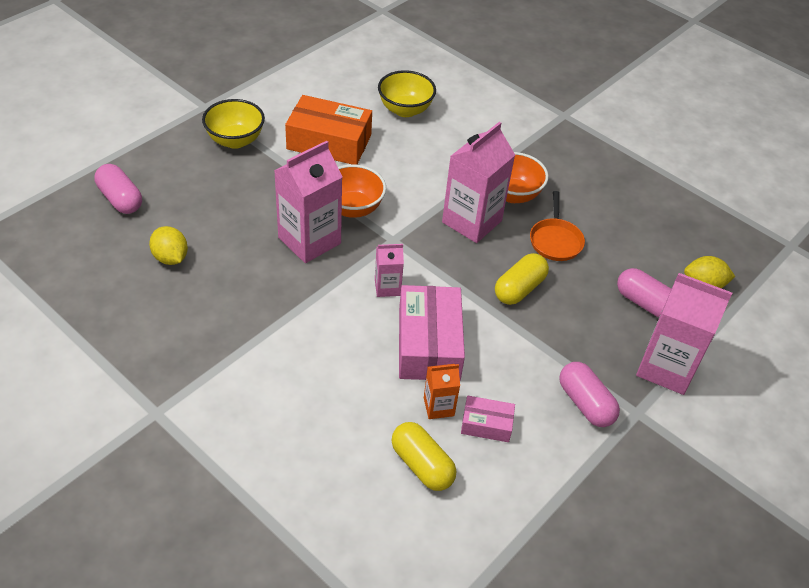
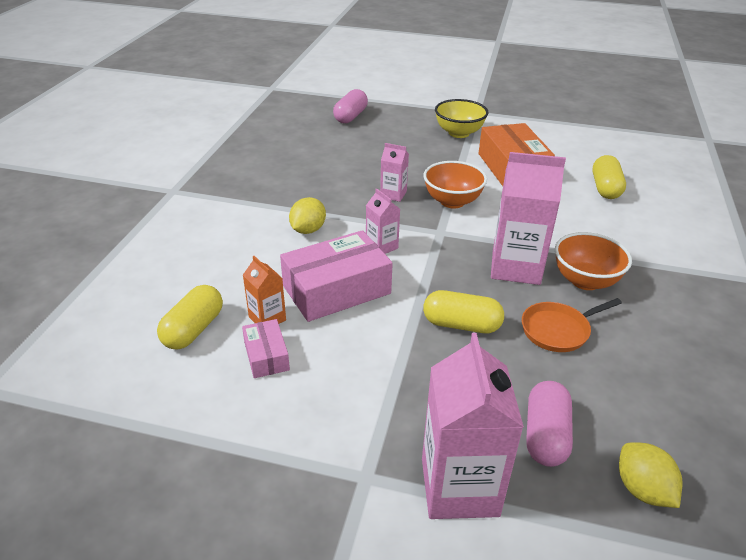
camera: 65 degrees right, 10 degrees down
yellow lemon [149,226,188,265] -> yellow lemon moved to [289,197,326,234]
pink carton [274,141,342,263] -> pink carton [380,143,409,202], size x0.51
yellow bowl [378,70,436,117] -> yellow capsule [592,155,626,199]
pink capsule [559,362,620,427] -> none

